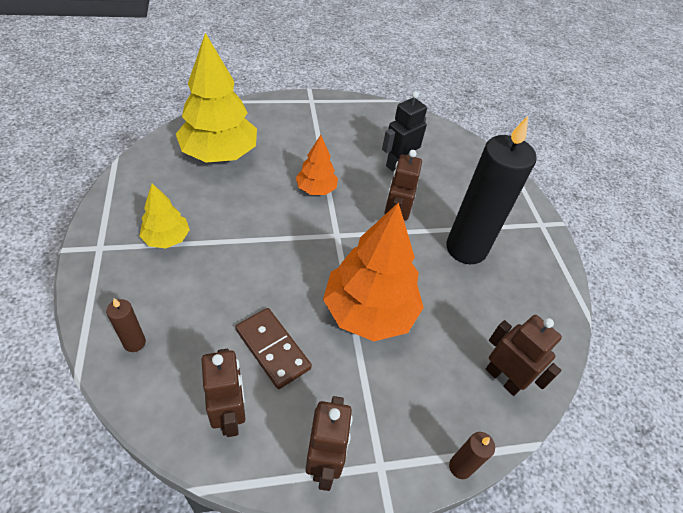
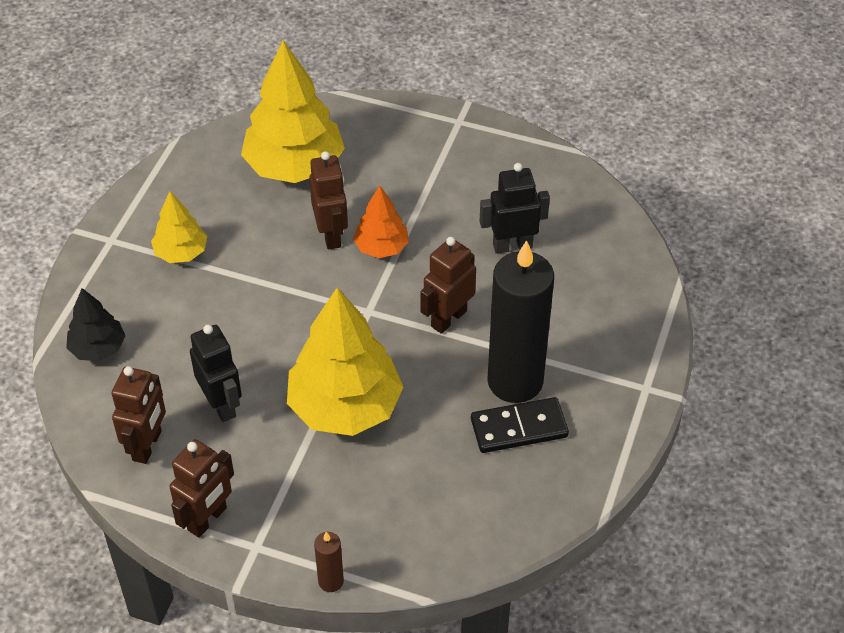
camera: 35 degrees right, 0 degrees up
brown candle [106,299,146,352] -> black tree [66,288,126,361]
brown domino [236,308,312,389] -> black robot [190,325,242,422]
orange tree [323,202,424,341] -> yellow tree [287,287,403,436]
brown robot [486,315,562,396] -> brown robot moved to [309,151,348,250]
none -> black domino [471,397,569,453]

